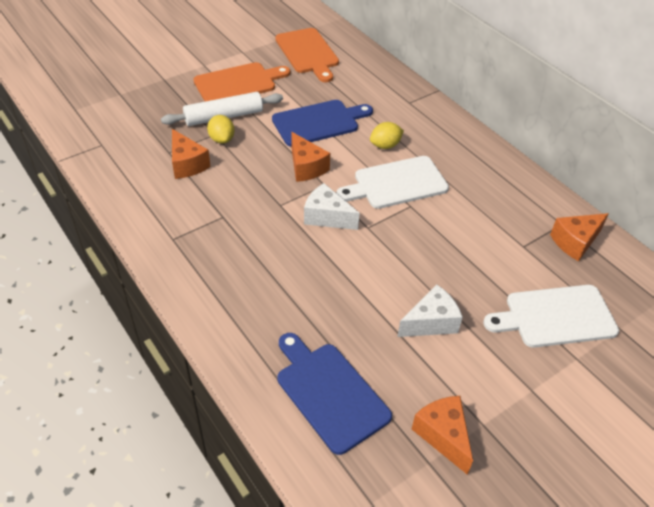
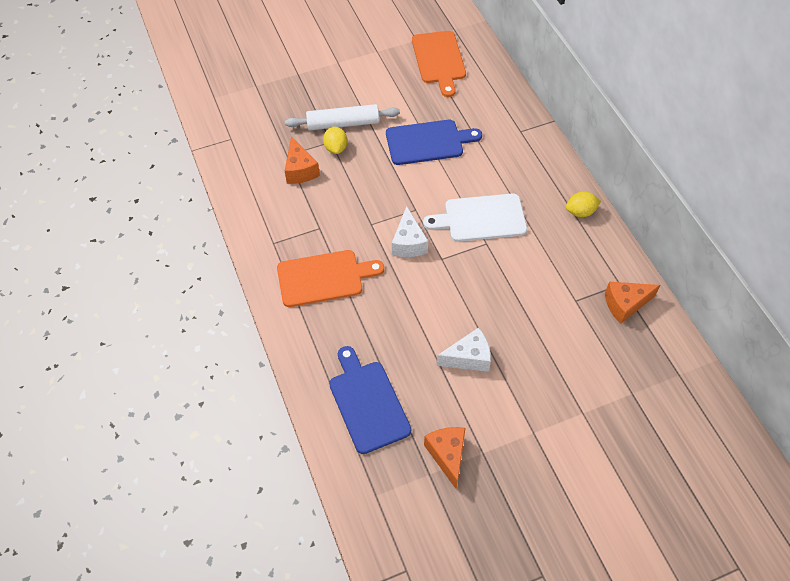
camera: 15 degrees right, 10 degrees up
orange cutting board [194,62,290,101] -> orange cutting board moved to [277,250,384,307]
orange cheese [291,132,330,182] -> none
white cheese [304,183,360,230] -> white cheese turned 135 degrees counterclockwise [392,206,428,257]
yellow lemon [370,122,404,149] -> yellow lemon moved to [566,191,601,217]
white cutting board [483,285,619,348] -> none

